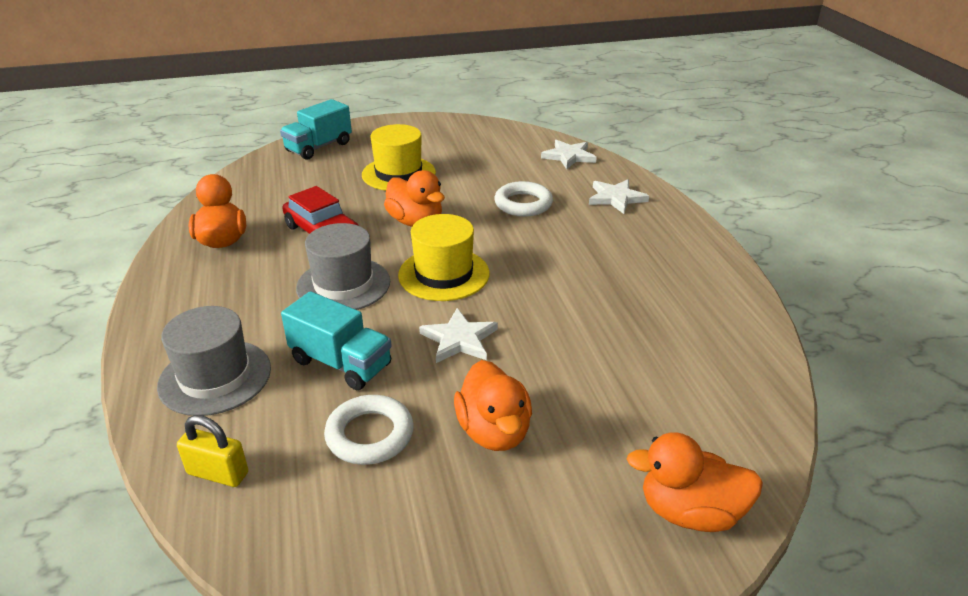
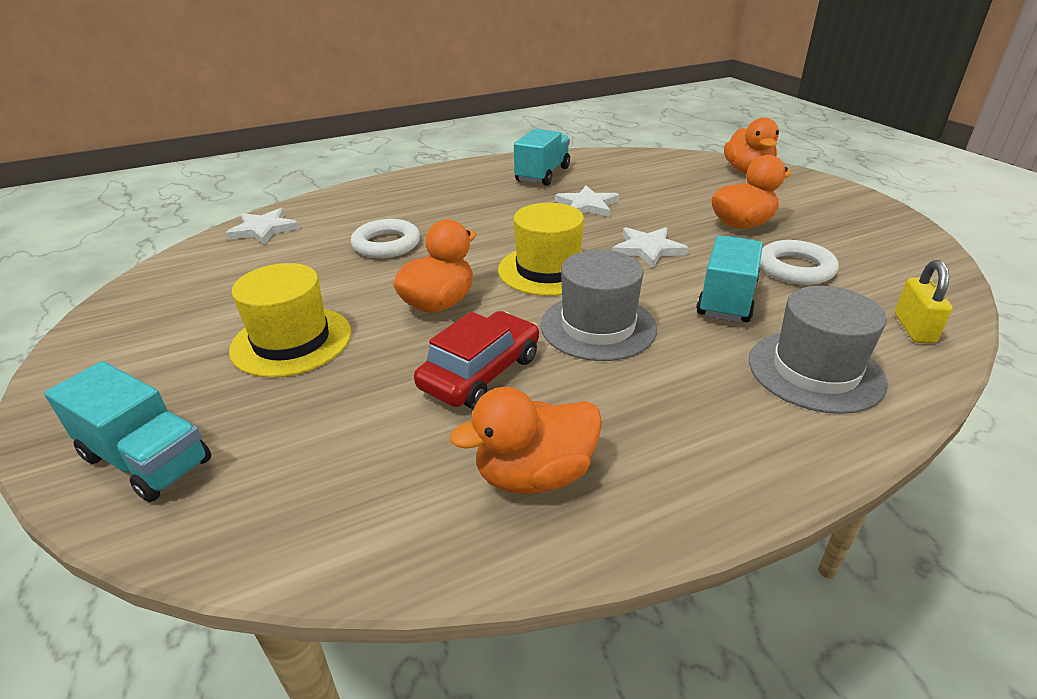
camera: 100 degrees left, 0 degrees up
white star [589,179,649,214] -> white star moved to [555,185,619,217]
none -> turquoise truck [514,129,570,186]

